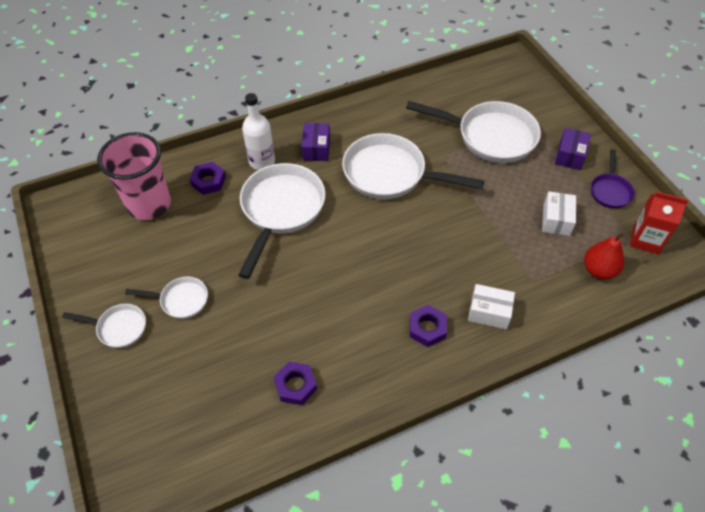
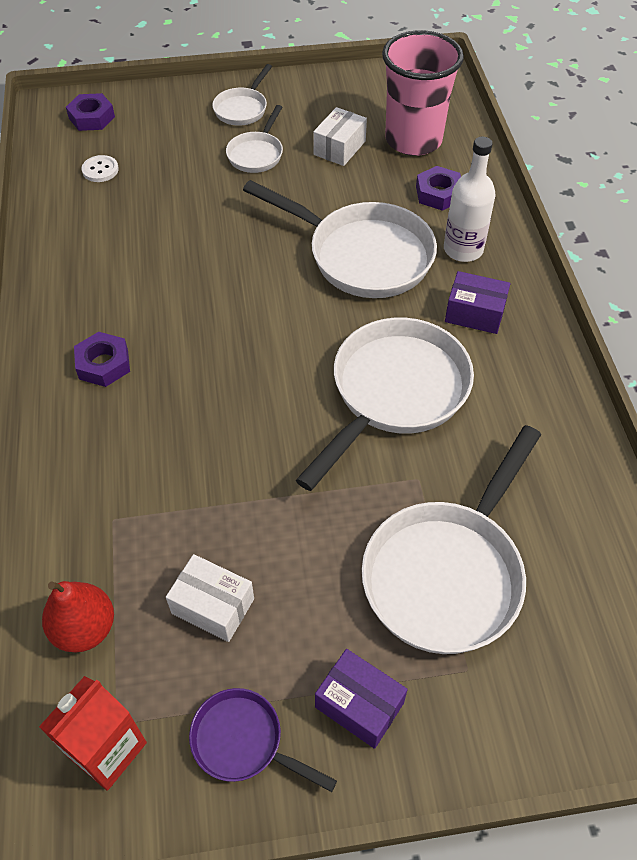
camera: 105 degrees right, 0 degrees up
purple nut [274,362,317,405] -> purple nut moved to [66,93,115,131]
white box [468,284,515,329] -> white box moved to [313,107,367,166]
none -> white button [82,155,119,182]

